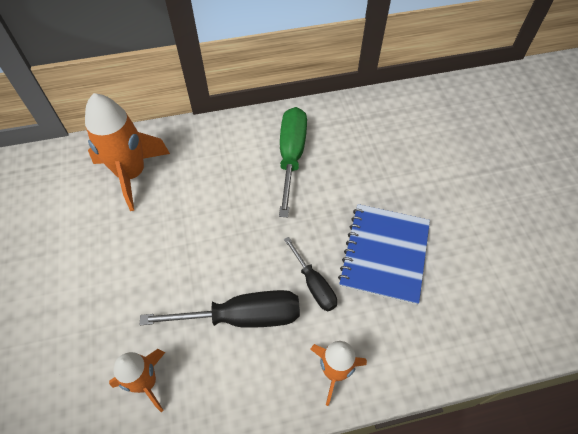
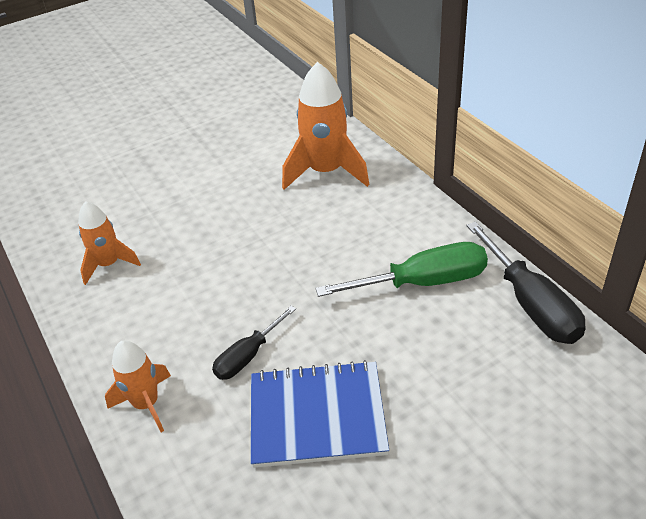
camera: 75 degrees right, 15 degrees down
black screwdriver [140,290,300,328] -> black screwdriver moved to [466,222,586,344]

